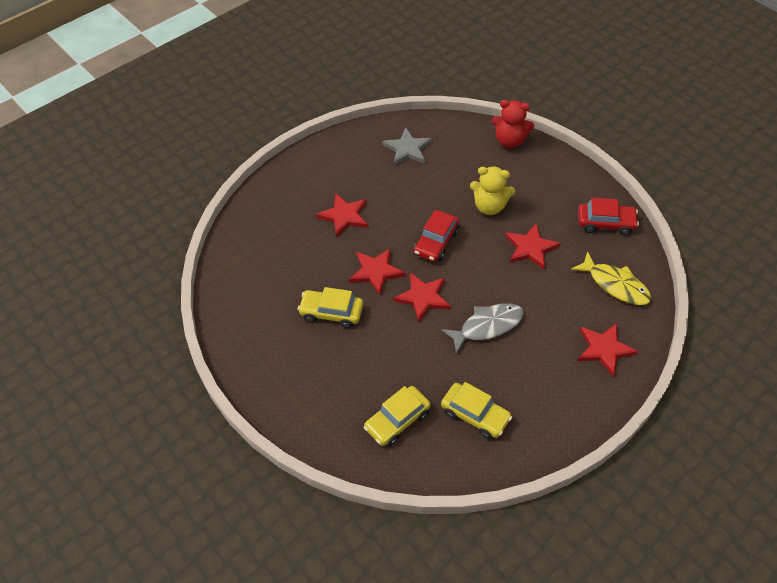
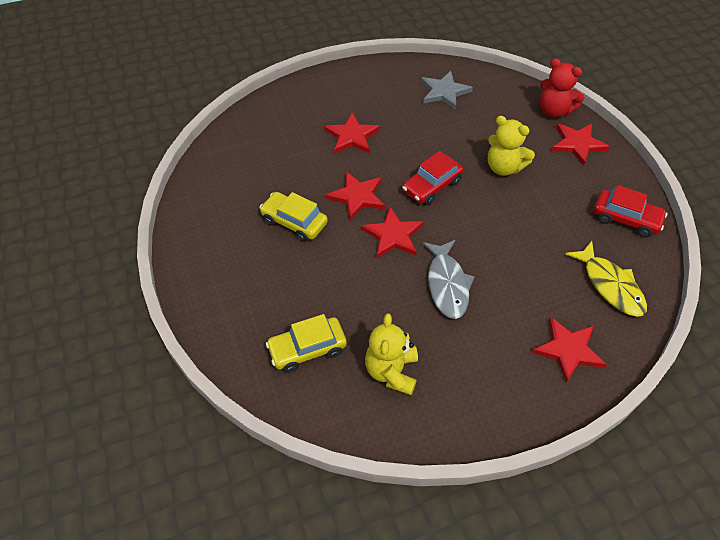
camera: 20 degrees right, 0 degrees up
grey fish [441,303,524,354] -> grey fish turned 90 degrees clockwise [423,240,475,319]
yellow car [441,382,512,439] -> yellow teddy bear [365,313,418,395]
red star [505,223,561,269] -> red star moved to [551,124,610,166]

